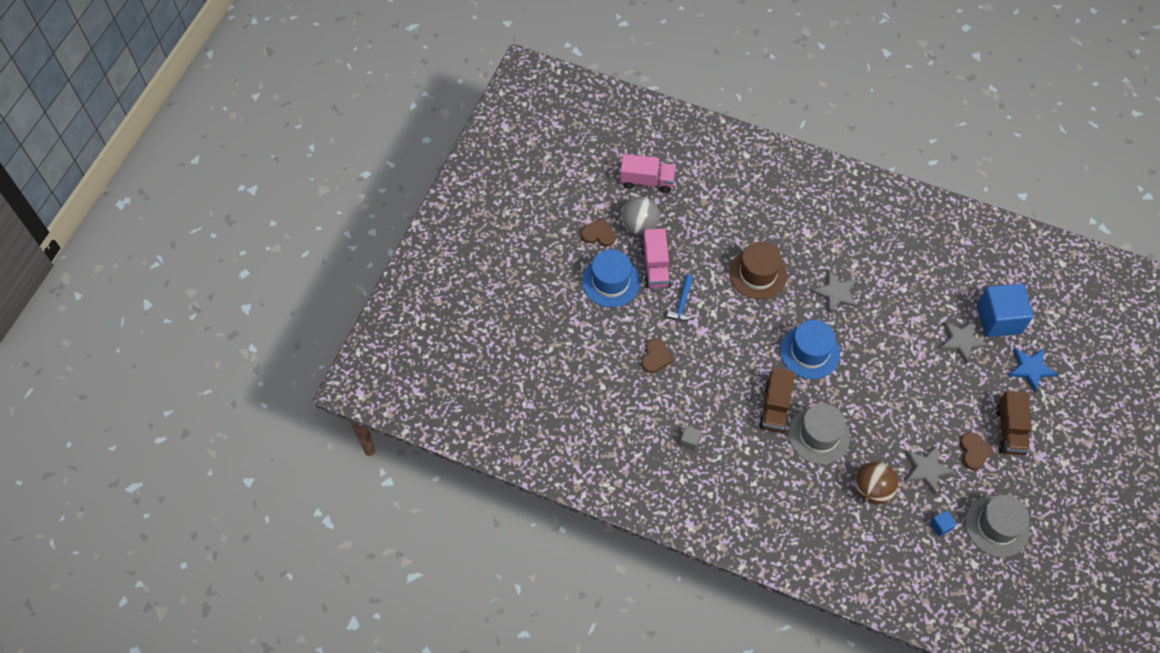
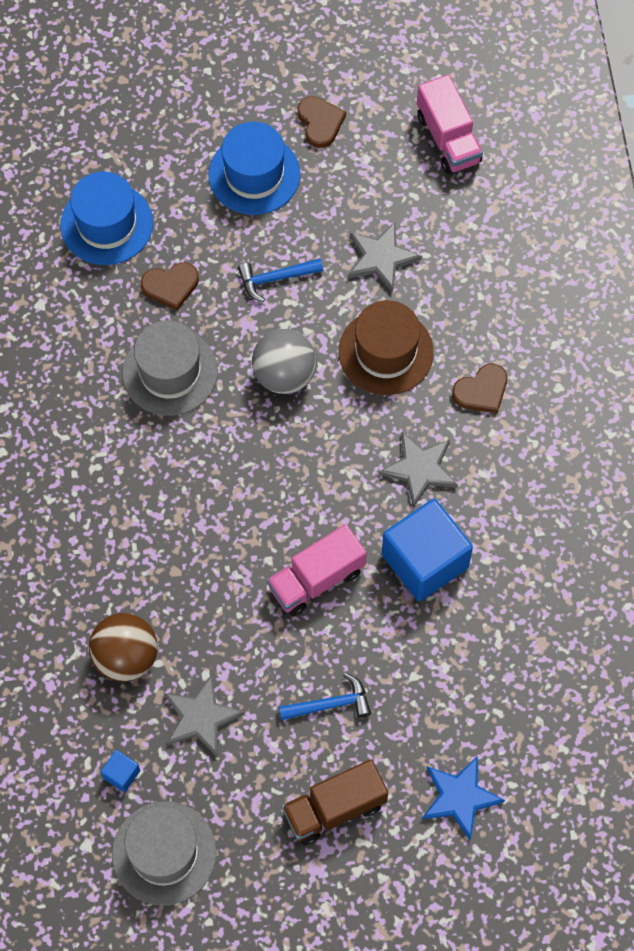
camera: 60 degrees right, 5 degrees up
grey ball [621,197,660,235] -> grey ball moved to [252,329,317,394]
pink truck [641,228,671,288] -> pink truck moved to [267,524,366,616]
grey cube [680,426,701,451] -> none
brown truck [759,368,795,433] -> none
blue hat [780,320,840,379] -> blue hat moved to [60,171,153,265]
grey hat [788,404,850,464] -> grey hat moved to [122,321,218,416]
grey star [939,320,988,364] -> grey star moved to [348,222,422,293]
brown heart [959,432,993,470] -> brown heart moved to [452,363,507,413]
blue cube [977,283,1033,337] -> blue cube moved to [382,499,473,601]
none -> blue hammer [279,673,371,720]

